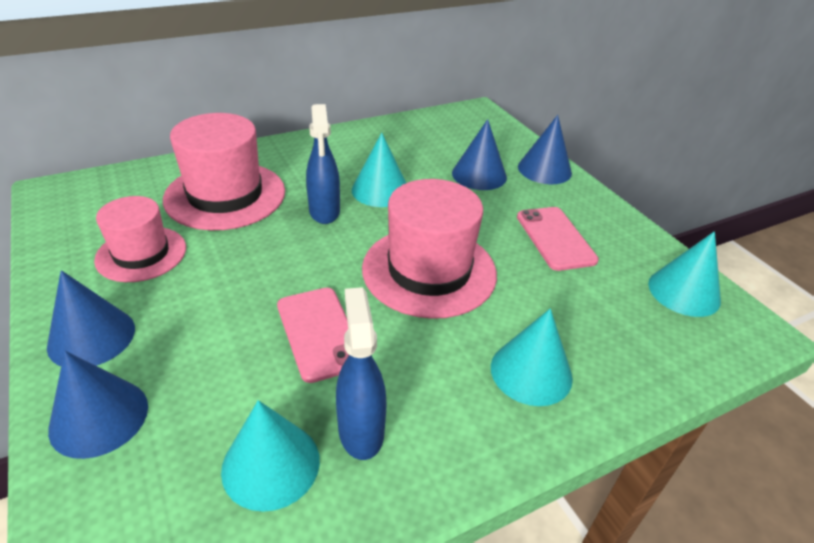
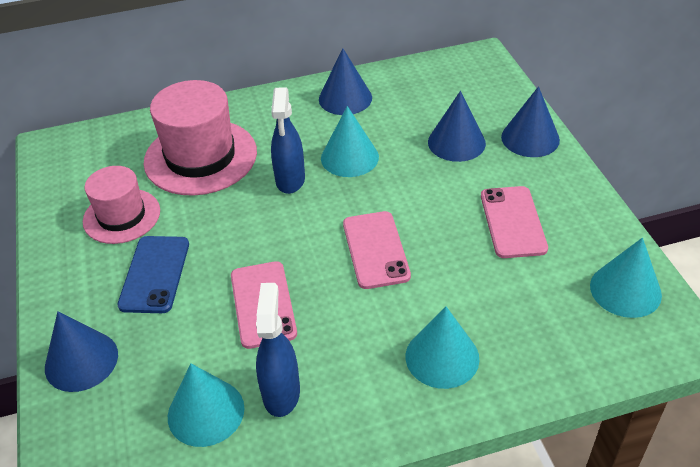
camera: 15 degrees right, 5 degrees up
blue cone [47,270,135,366] -> blue cone moved to [319,48,372,115]
pink hat [362,179,497,319] -> pink phone [343,211,411,289]
none -> blue phone [118,236,189,313]

